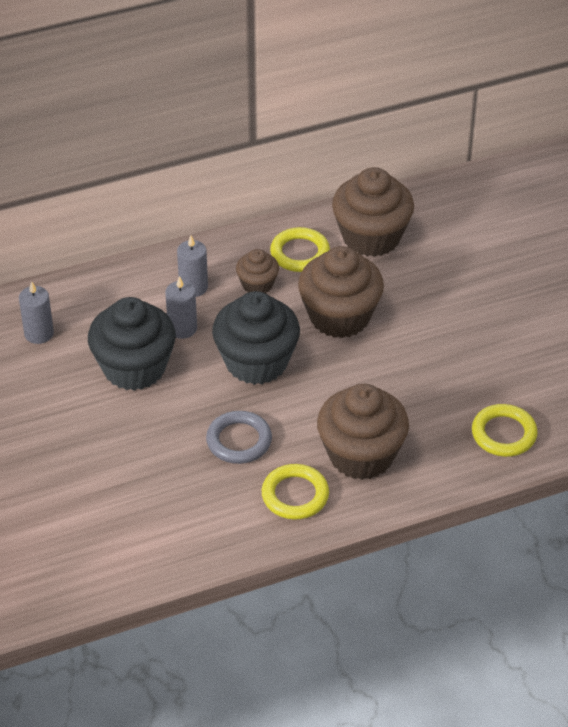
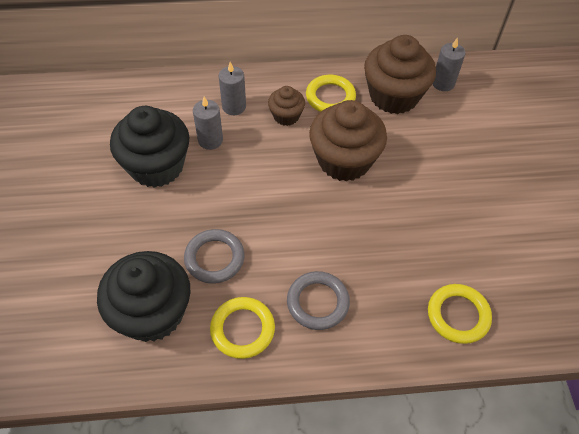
camera: 15 degrees right, 10 degrees up
grey candle [19,281,54,344] -> grey candle moved to [433,37,466,91]
black cupcake [212,291,300,385] -> black cupcake moved to [97,251,191,342]
brown cupcake [317,384,409,480] -> grey ring [287,271,350,330]

